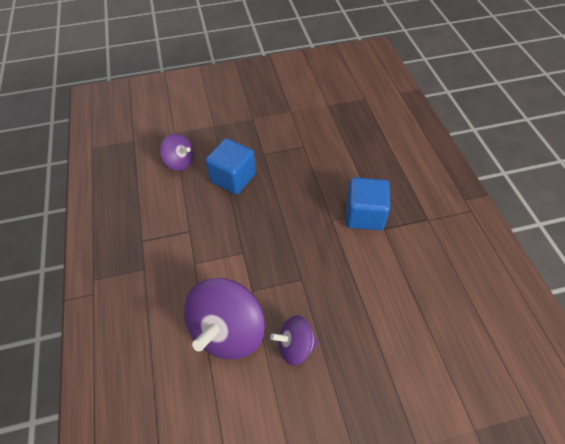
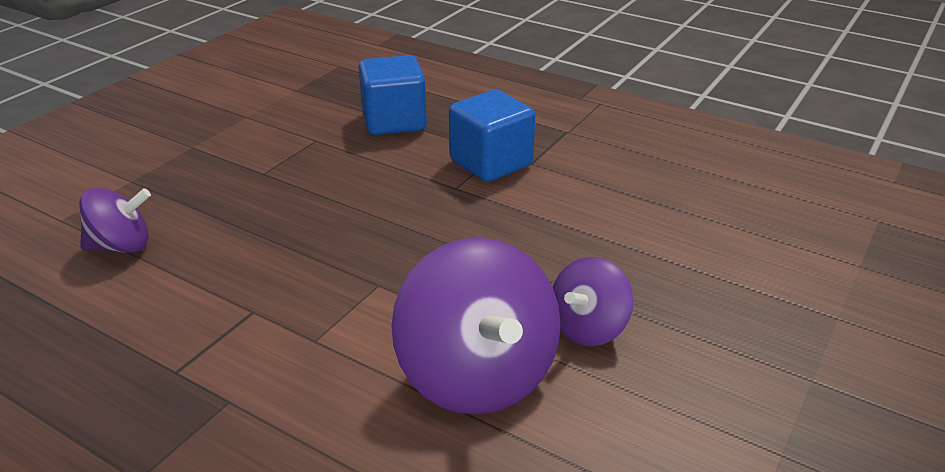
camera: 45 degrees left, 20 degrees down
blue cube [205,138,256,194] -> blue cube moved to [358,55,427,135]

